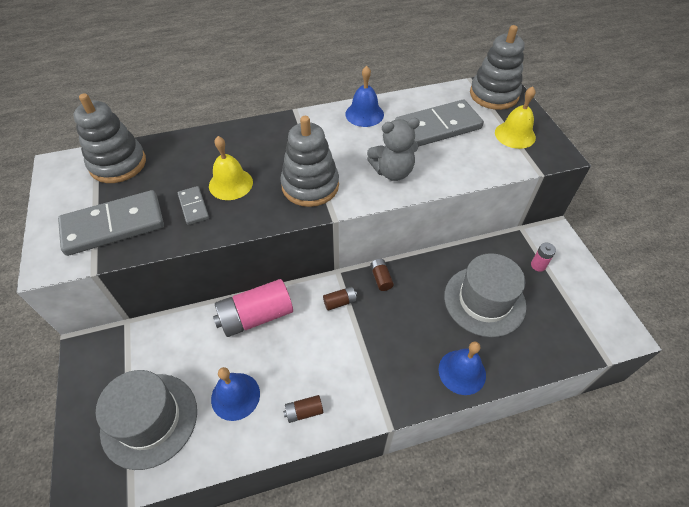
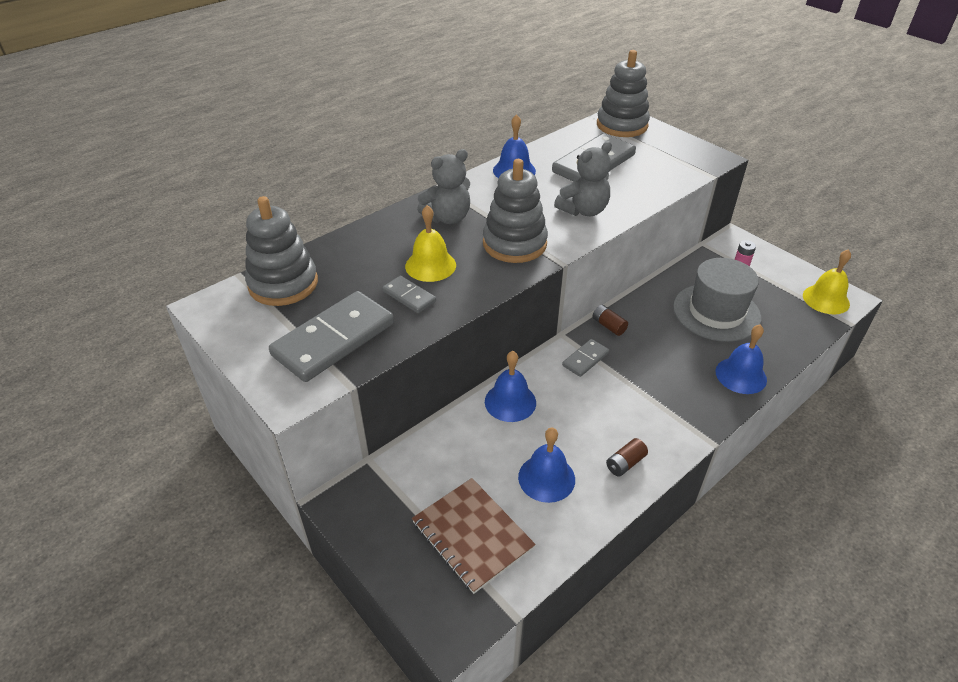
camera: 25 degrees left, 10 degrees down
grey hat [96,370,197,470] -> brown notebook [412,478,536,594]
pink battery [213,279,293,337] -> blue bell [485,351,536,422]
brown battery [323,286,357,311] -> grey domino [562,339,609,377]
yellow bell [495,86,536,149] -> yellow bell moved to [803,249,851,314]
none -> grey teddy bear [417,149,470,224]

